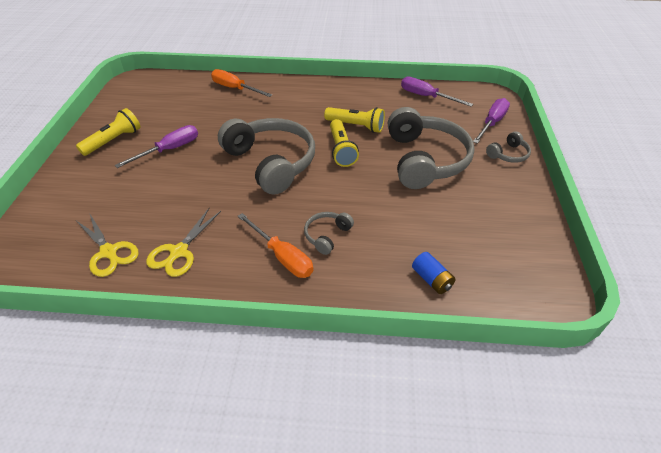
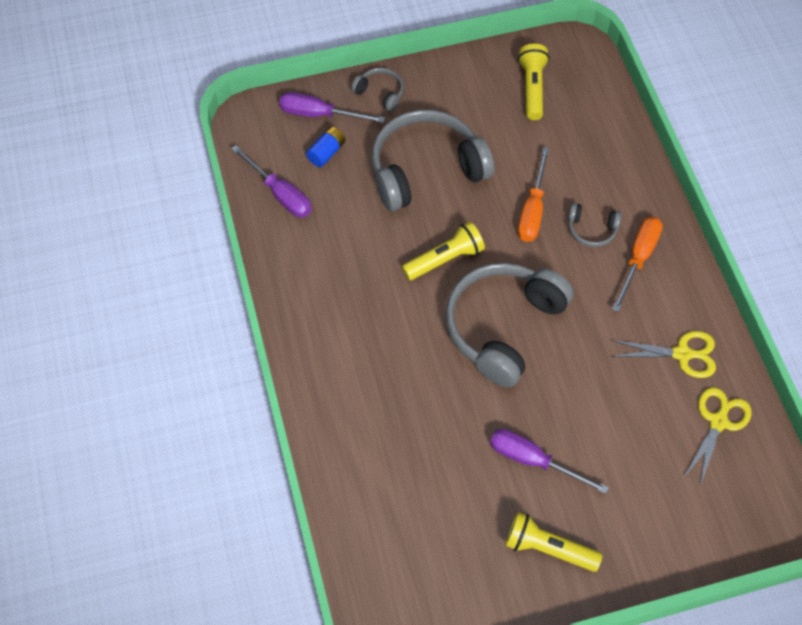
camera: 110 degrees left, 15 degrees up
orange screwdriver [211,69,272,97] -> orange screwdriver moved to [518,147,550,242]
yellow flashlight [324,107,385,133] -> yellow flashlight moved to [518,44,550,120]
purple screwdriver [401,77,473,106] -> purple screwdriver turned 60 degrees counterclockwise [231,145,312,217]
blue battery [412,252,456,294] -> blue battery moved to [306,126,346,167]

